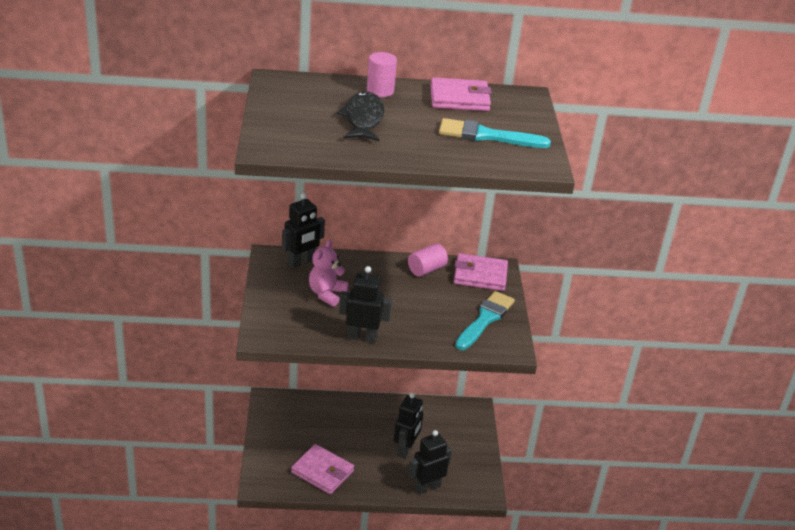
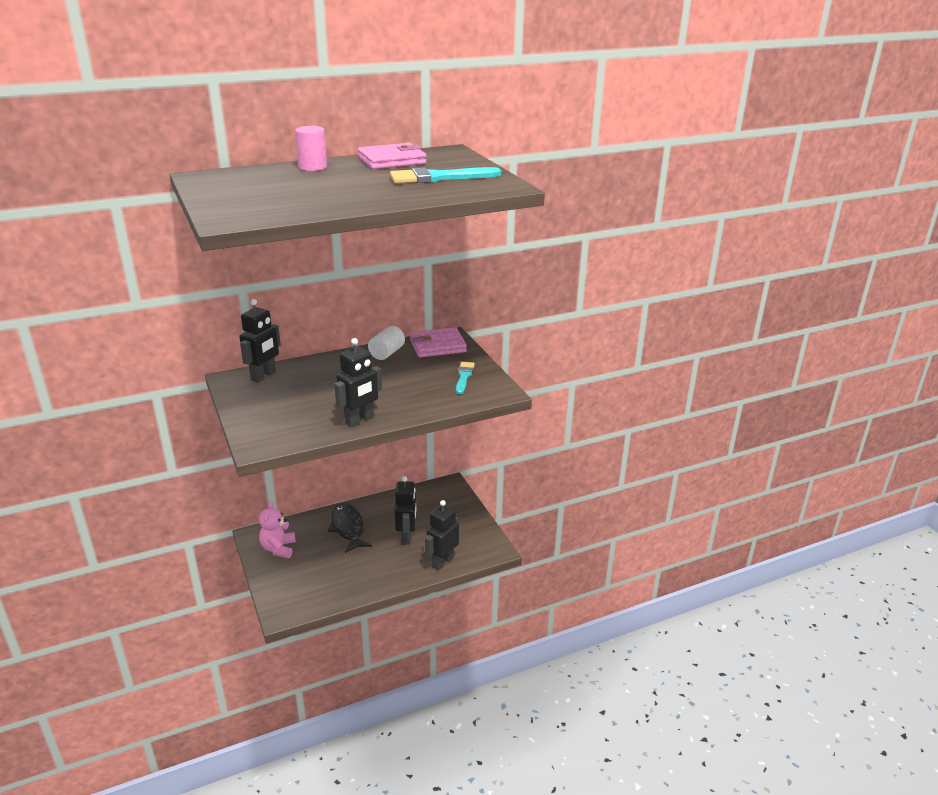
camera: 20 degrees left, 5 degrees down
pink wallet [291,444,354,495] -> none
pink teddy bear [309,240,349,307] -> pink teddy bear moved to [259,501,296,558]
black fish [336,91,384,141] -> black fish moved to [328,503,372,553]
black robot [339,266,392,343] -> black robot turned 150 degrees clockwise [334,338,382,427]
pink cylinder [408,244,448,277] -> white cylinder [368,326,405,360]
turquoise brush [455,291,515,350] -> turquoise brush [456,362,475,394], size x0.62

